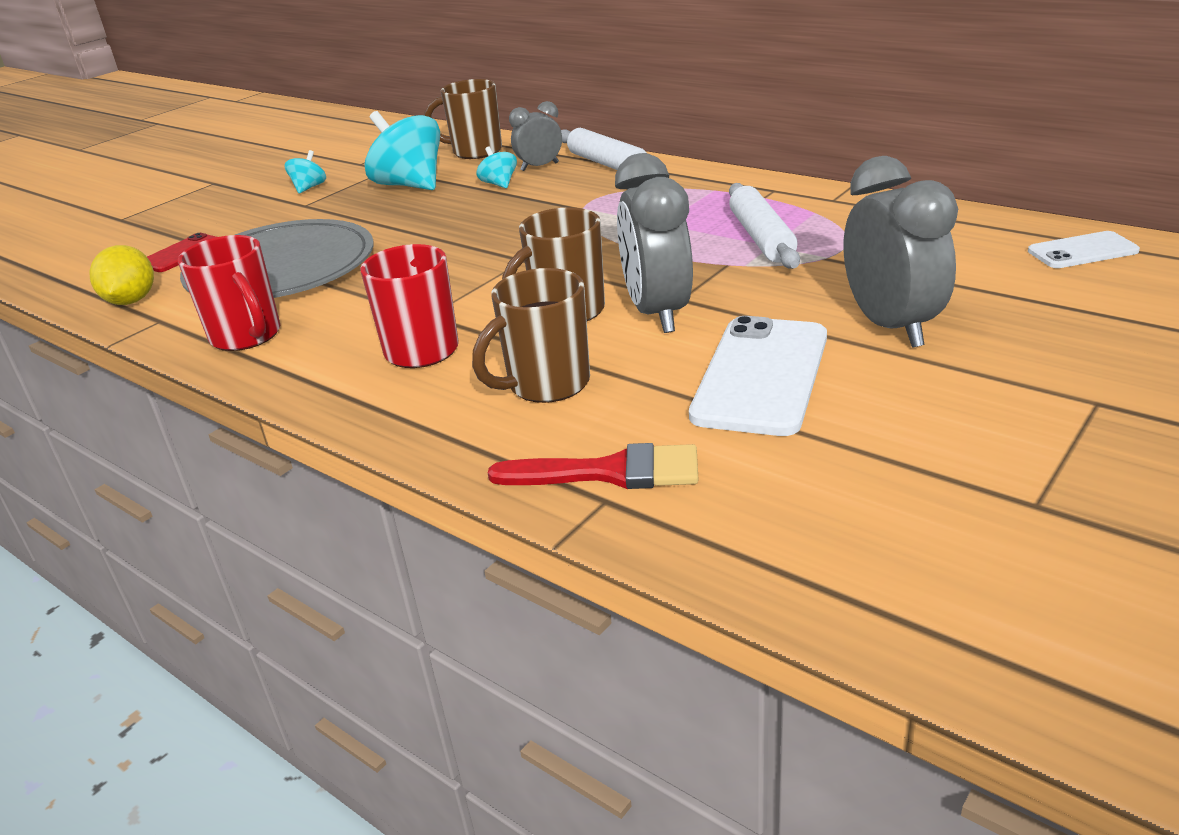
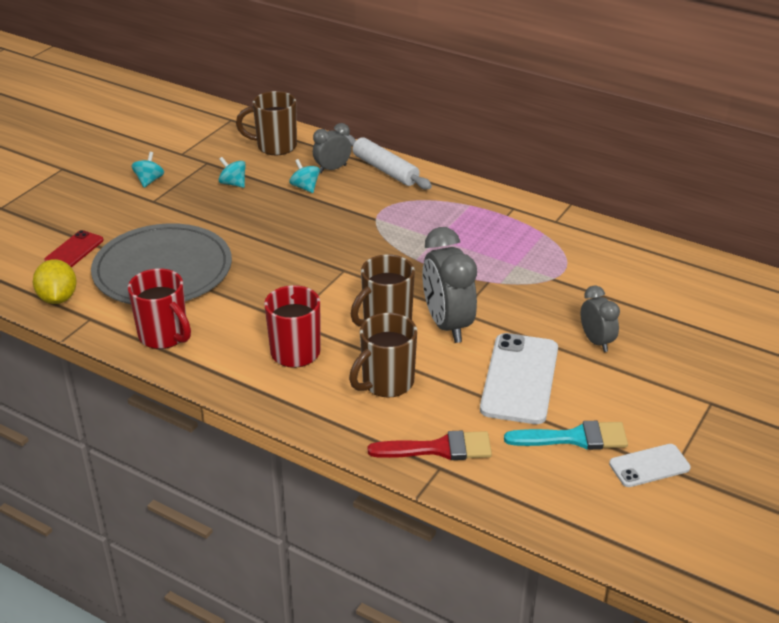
camera: 10 degrees left, 5 degrees up
turquoise spinning top [365,111,440,190] -> turquoise spinning top [219,157,246,188], size x0.48
white rolling pin [729,183,800,269] -> none
grey clock [844,156,958,348] -> grey clock [581,286,620,352], size x0.58
white phone [1028,231,1140,268] -> white phone moved to [609,444,691,487]
none -> turquoise brush [504,421,628,450]

